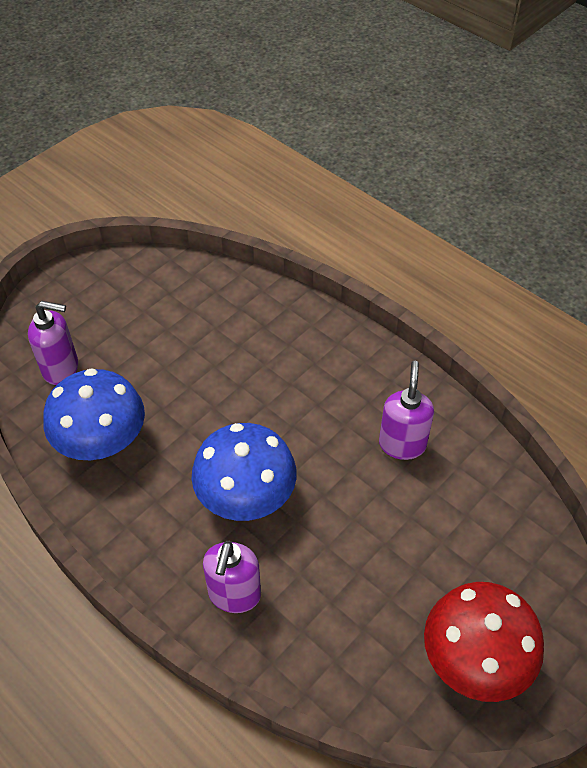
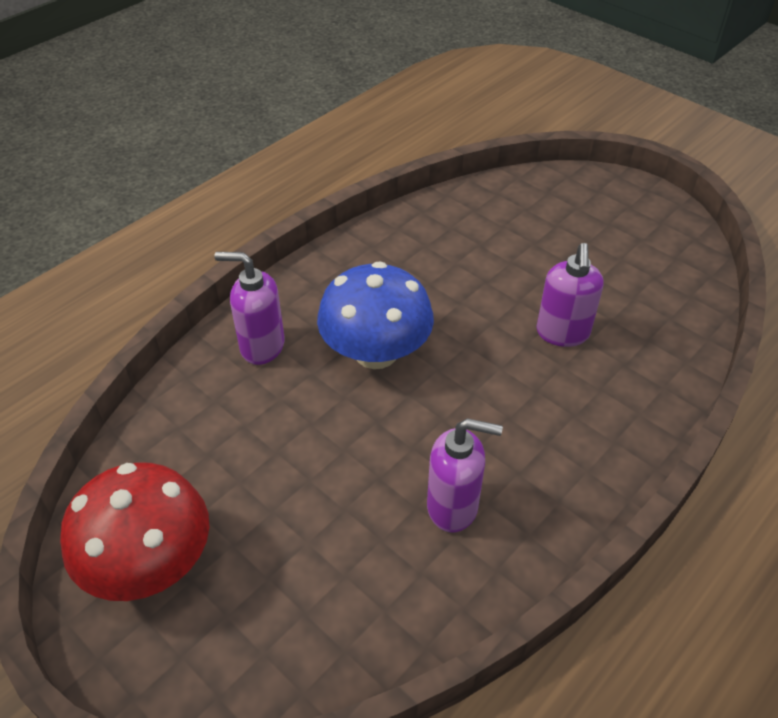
camera: 90 degrees right, 5 degrees down
purple soap dispenser [28,301,78,385] -> purple soap dispenser moved to [536,243,604,347]
blue mushroom [44,368,145,460] -> none

